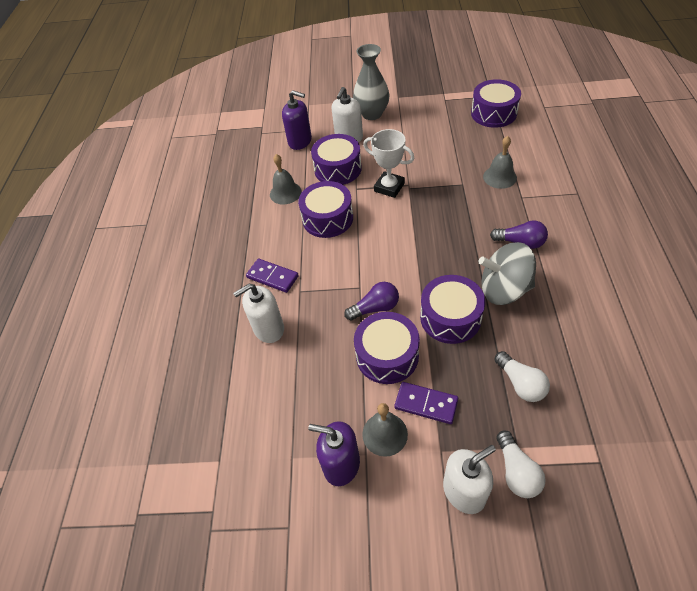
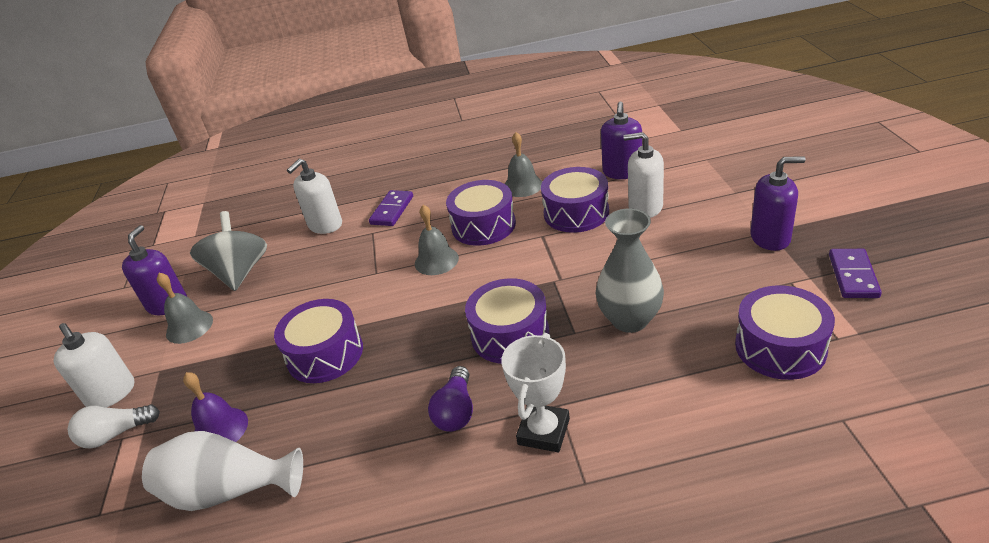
camera: 80 degrees right, 15 degrees down
white soap dispenser [233,284,284,343] -> white soap dispenser turned 105 degrees counterclockwise [287,159,342,234]
purple light bulb [344,282,399,320] -> none
grey vase [353,44,390,120] -> grey vase moved to [596,209,664,333]
purple drum [354,312,420,384] -> purple drum moved to [465,278,549,364]
white trophy [363,129,414,198] -> white trophy moved to [501,333,570,452]
purple domino [394,382,458,424] -> purple domino moved to [829,249,882,298]
grey spinning top [478,242,536,305] -> grey spinning top moved to [190,211,267,291]
grey bell [483,136,517,189] -> grey bell moved to [415,205,459,275]
white light bulb [494,351,550,402] -> purple bell [183,372,248,442]
none -> white vase [142,431,303,511]
none -> purple soap dispenser [750,156,806,251]

